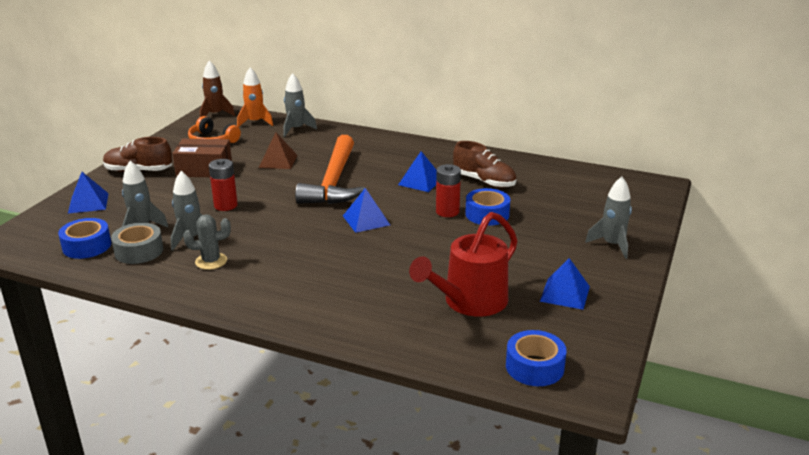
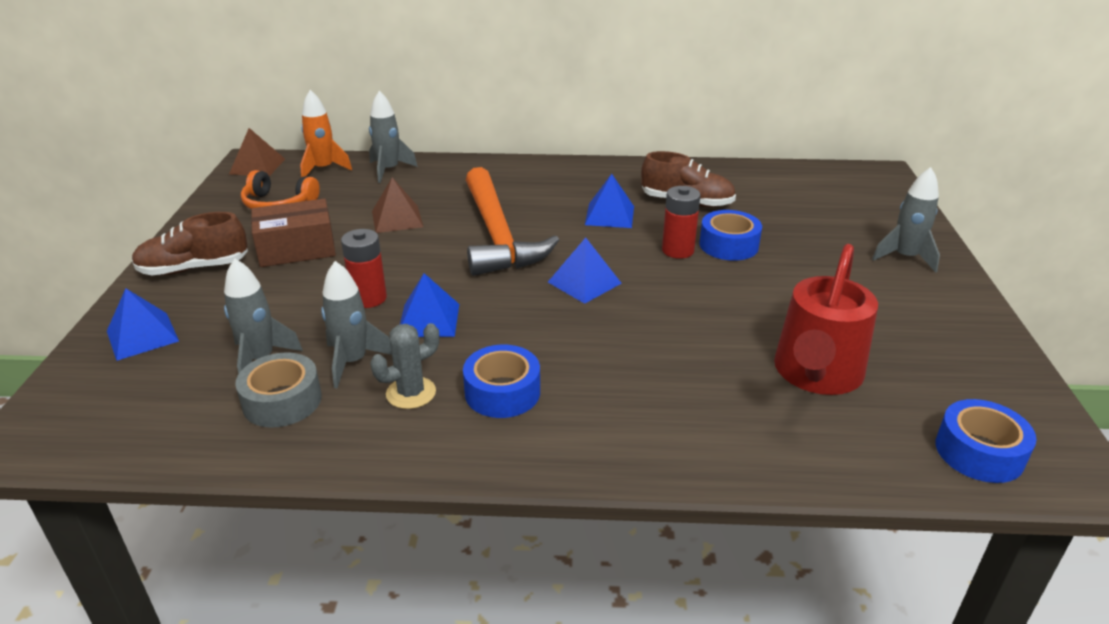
camera: 20 degrees left, 5 degrees up
blue tape [58,218,111,259] -> blue tape moved to [463,345,540,418]
brown rocket [200,60,235,117] -> brown pyramid [229,128,285,176]
blue pyramid [540,258,590,310] -> blue pyramid moved to [400,273,459,337]

